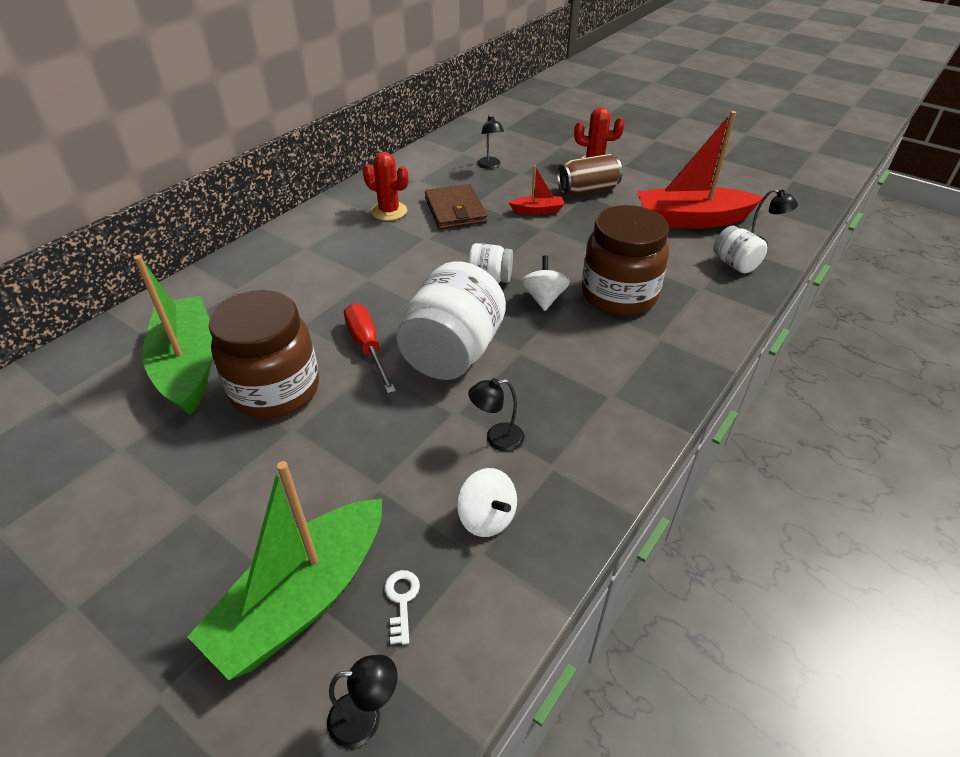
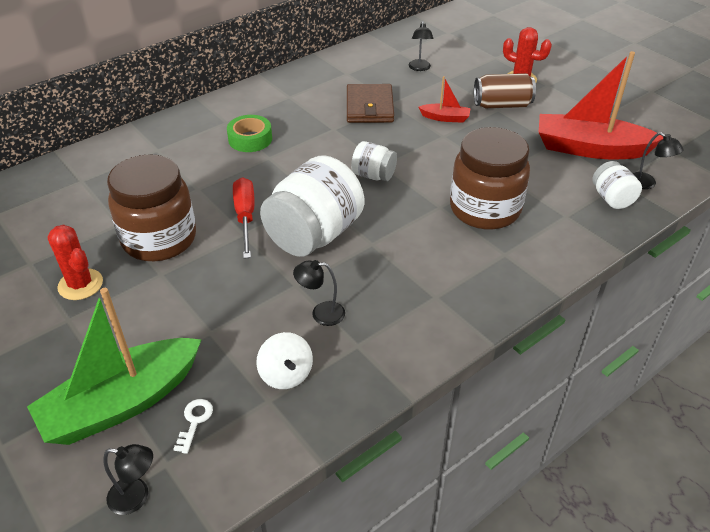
camera: 15 degrees right, 0 degrees up
green boat [134,255,213,415] -> none
red cactus [363,152,408,221] -> red cactus moved to [47,224,103,300]
white spinning top [521,255,570,311] -> none
none -> green tape [227,115,272,152]

